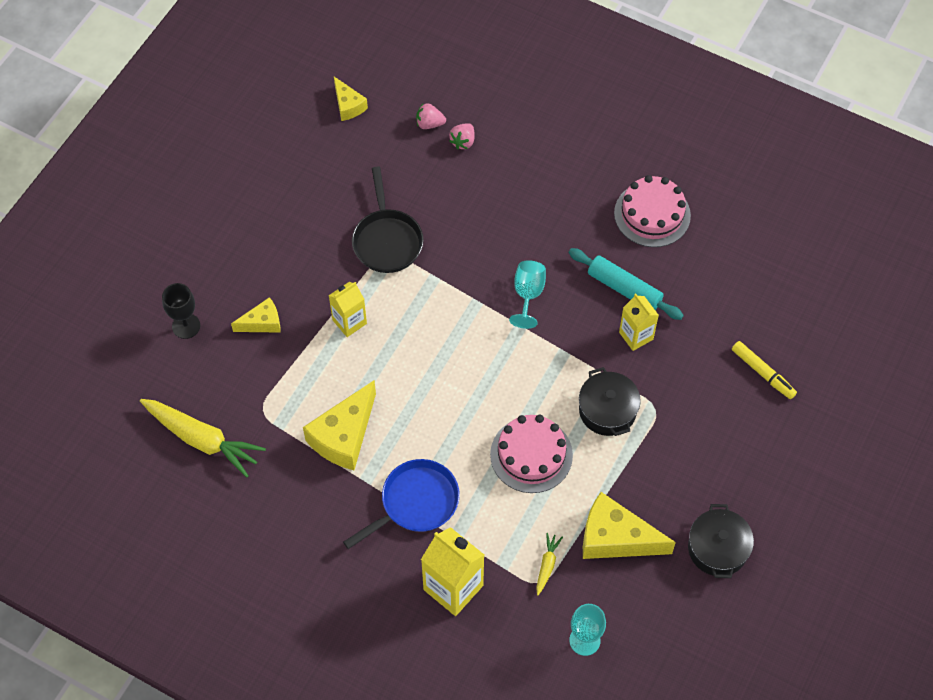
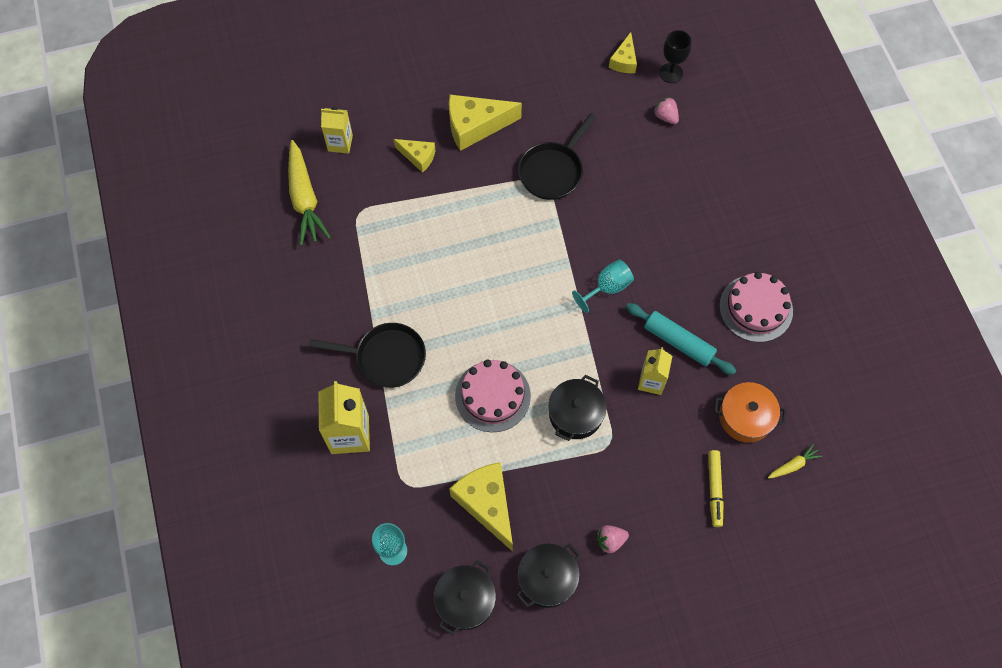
camera: 45 degrees right, 5 degrees up
black goblet [162,283,200,339] -> black goblet moved to [659,30,691,83]
yellow cheese [303,380,376,470] -> yellow cheese moved to [449,95,522,151]
yellow carton [328,282,367,337] -> yellow carton moved to [321,107,353,154]
blue pan [343,459,460,549] -> black pan [309,323,426,388]
pink strawberry [449,123,474,149] -> pink strawberry moved to [597,525,629,553]
yellow carrot [536,533,563,595] -> yellow carrot moved to [768,444,822,479]
turquoise rolling pin [569,248,684,320] -> turquoise rolling pin turned 45 degrees counterclockwise [626,303,736,375]
none -> black pot [434,560,496,635]
none -> orange pot [714,382,786,443]

